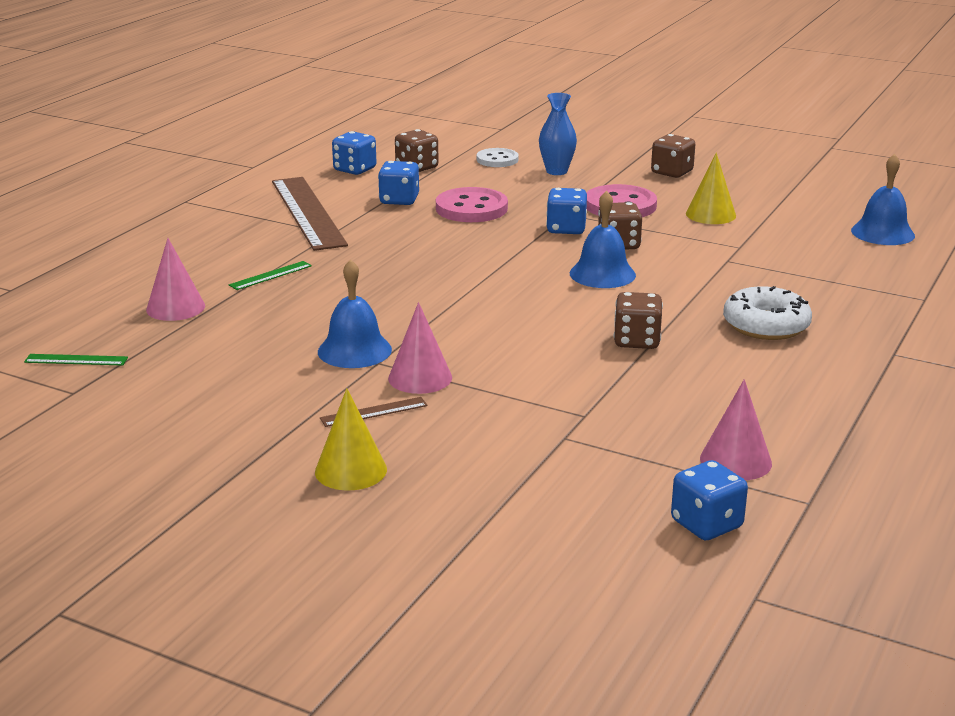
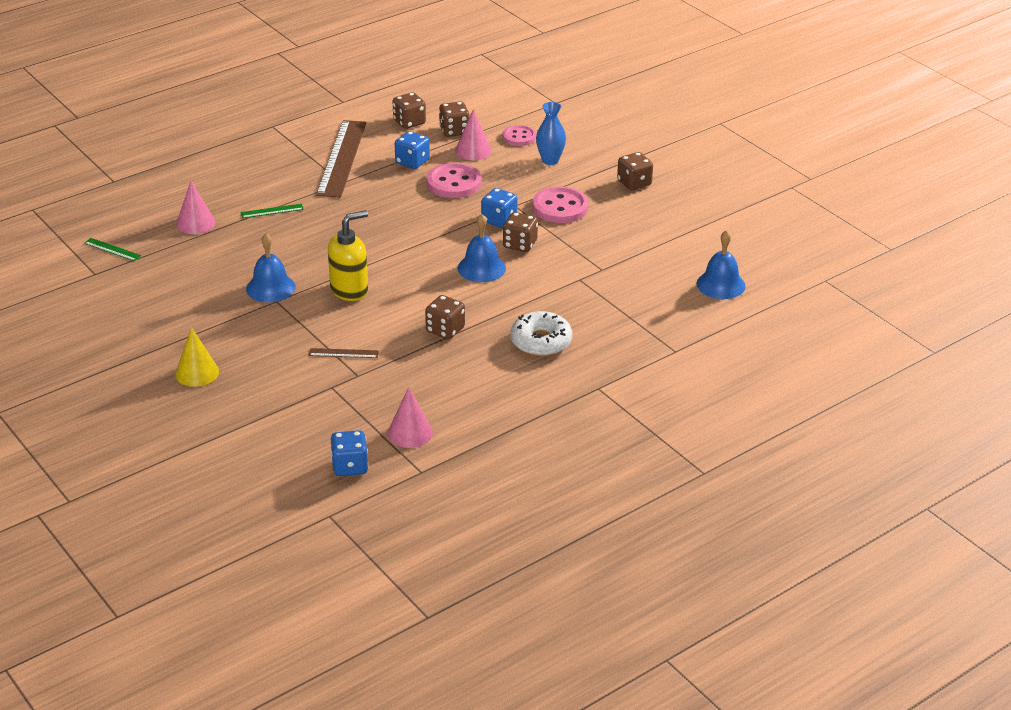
camera: 25 degrees right, 10 degrees up
brown ruler [320,397,428,427] -> brown ruler moved to [309,348,379,358]
blue dice [332,131,377,175] -> brown dice [393,92,426,129]
pink cone [388,302,452,394] -> pink cone moved to [455,109,492,160]
white button [477,148,519,167] -> pink button [503,125,536,146]
yellow cone [686,152,736,224] -> none
none -> yellow soap dispenser [328,210,368,301]

